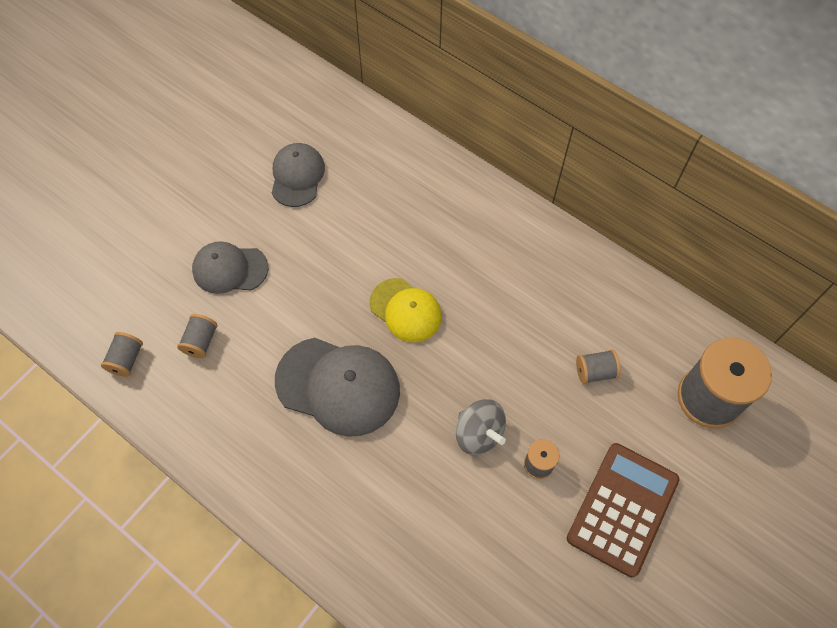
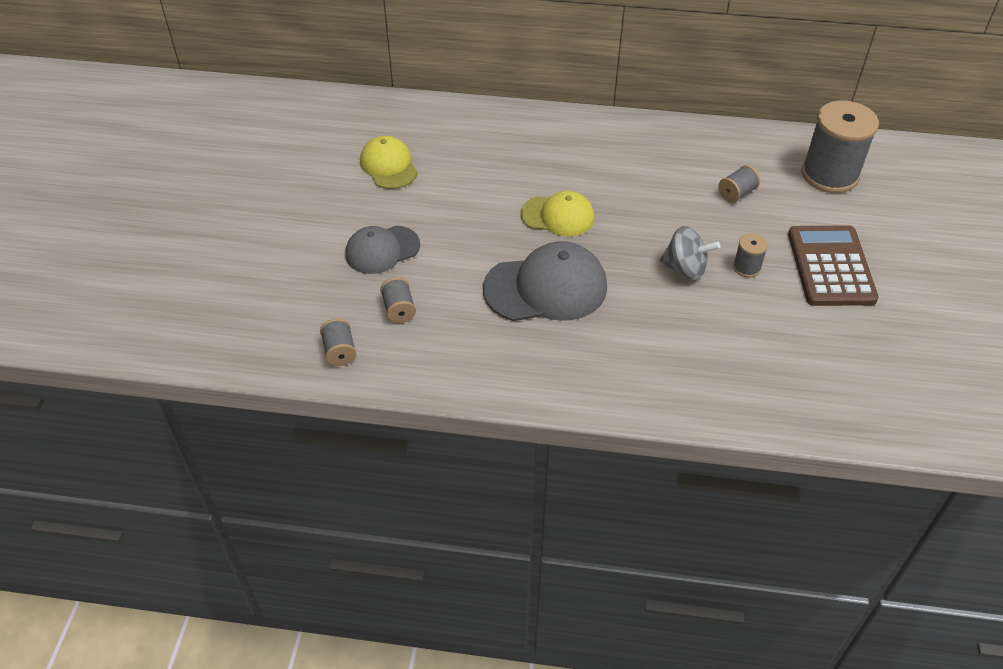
camera: 30 degrees left, 15 degrees down
grey cap [272,143,325,207] -> yellow cap [360,136,418,189]

